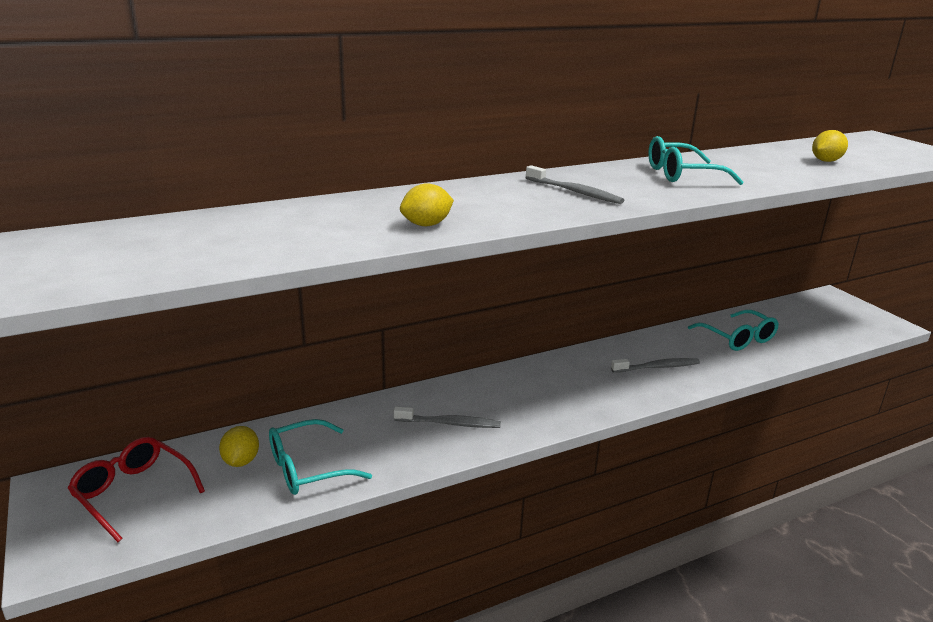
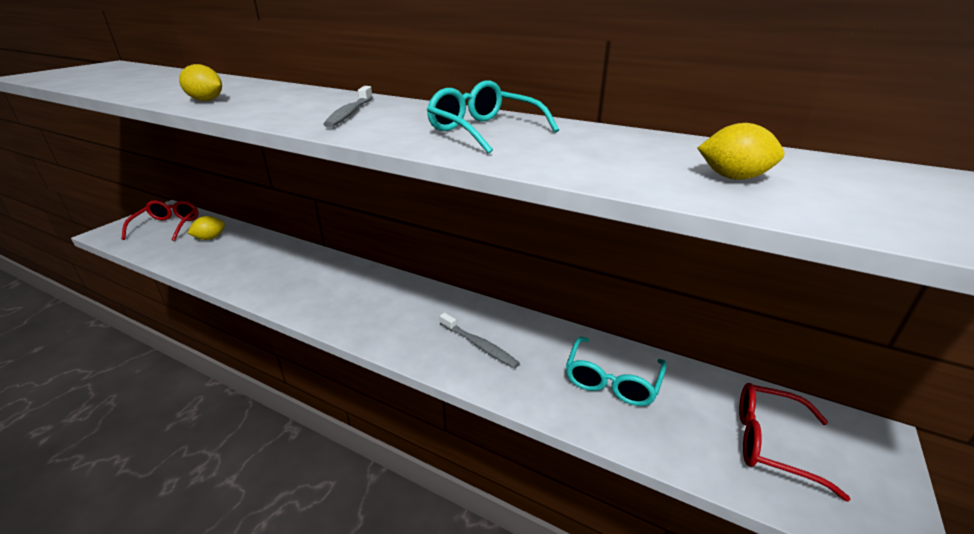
camera: 55 degrees right, 5 degrees up
turquoise glasses [269,419,372,495] -> none
grey toothbrush [394,407,501,428] -> none
none -> red glasses [739,383,851,502]

